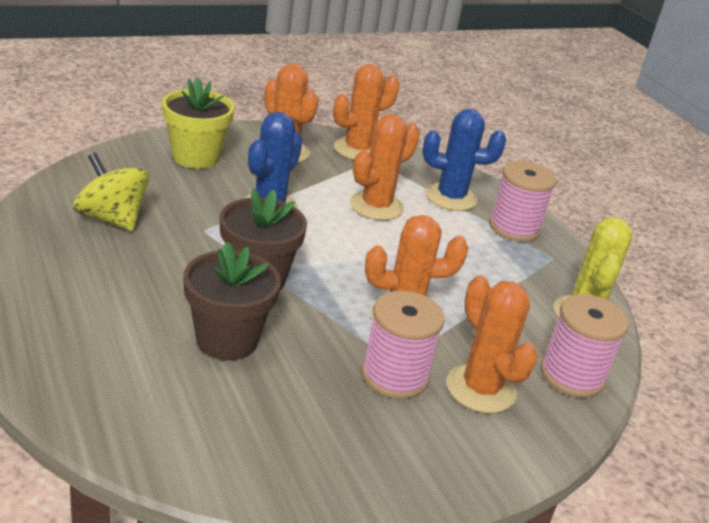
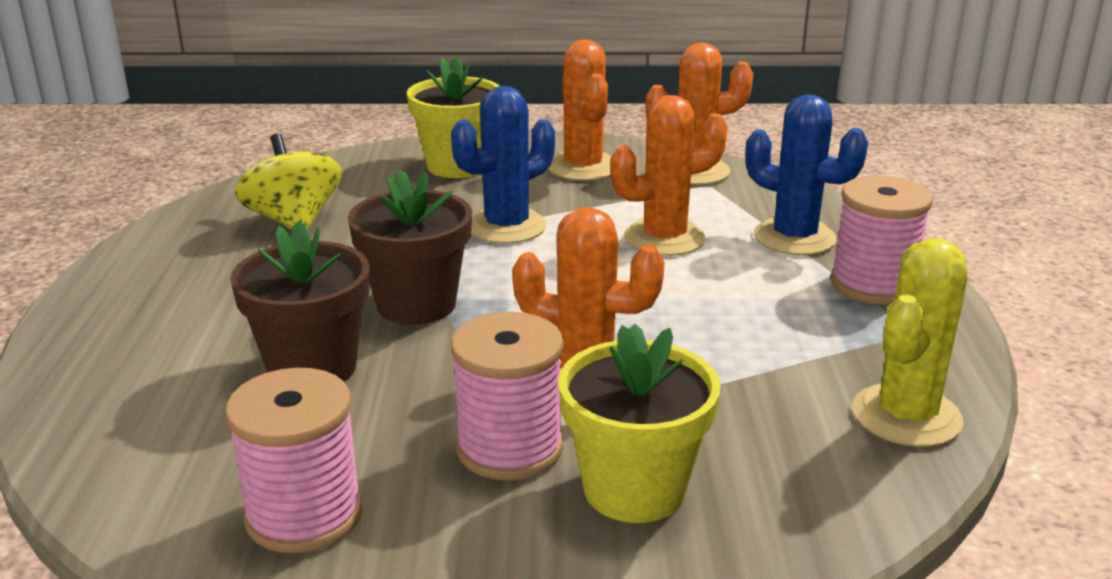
camera: 30 degrees right, 5 degrees down
orange cactus [446,275,538,413] -> yellow flower pot [558,324,721,523]
pink spool [541,294,629,398] -> pink spool moved to [225,368,363,554]

